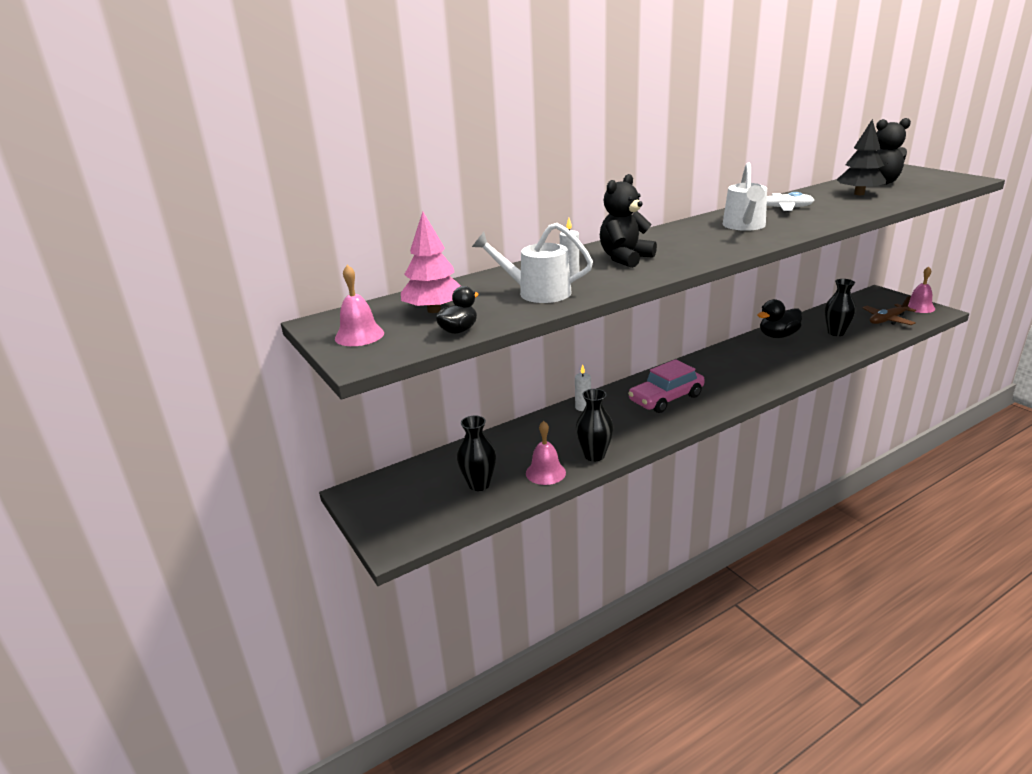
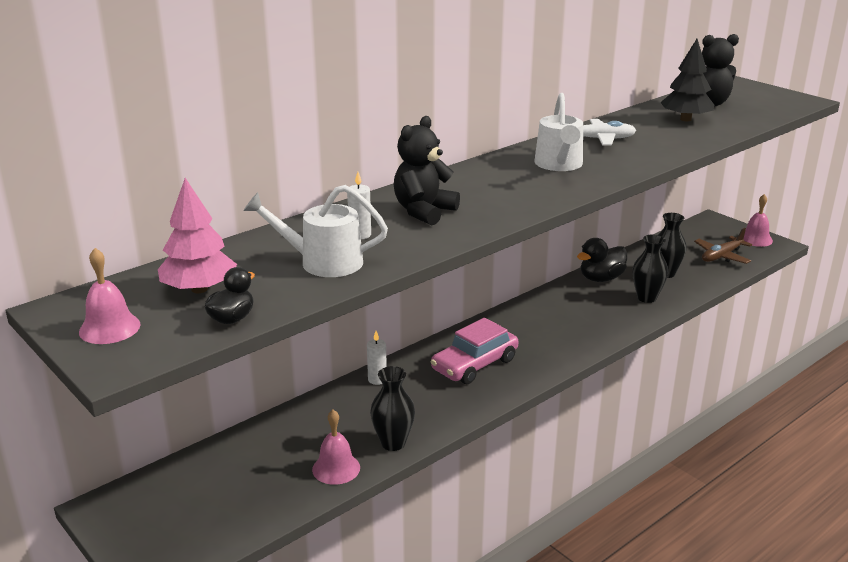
camera: 10 degrees left, 0 degrees up
black vase [457,416,496,491] -> black vase moved to [632,234,668,303]

